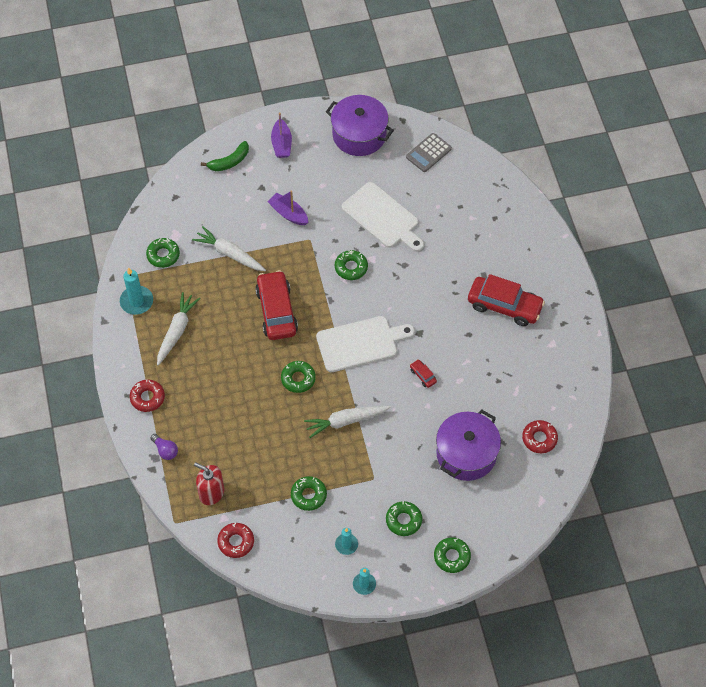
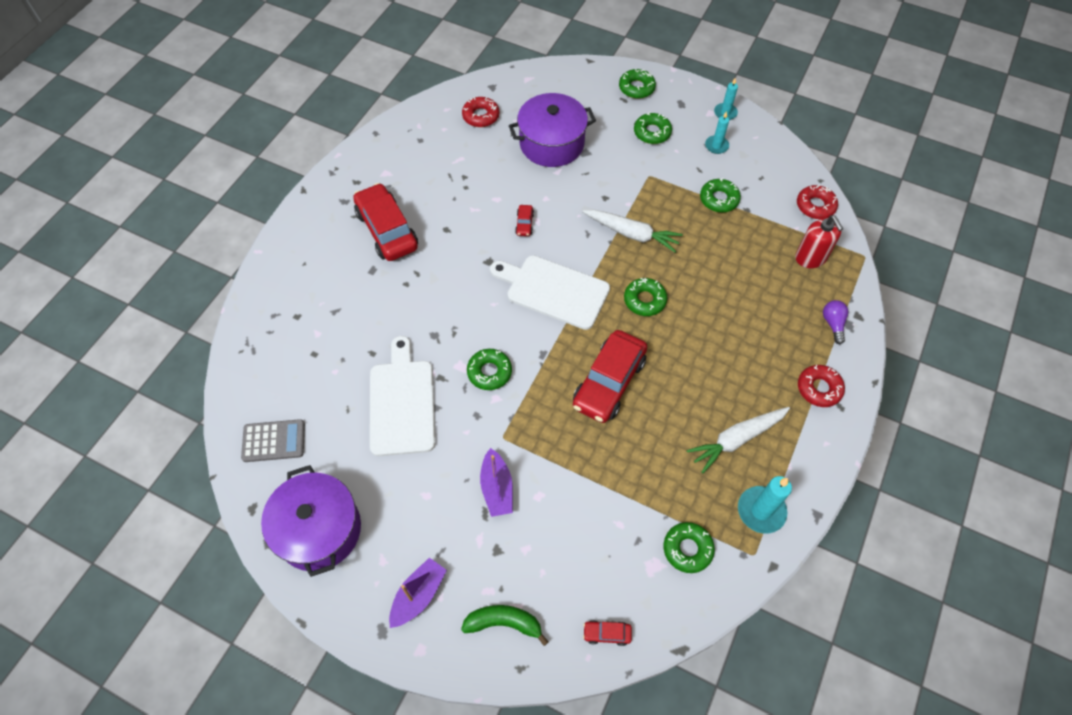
camera: 140 degrees left, 0 degrees up
white carrot [192,226,266,271] -> none
none -> red car [583,620,632,646]

